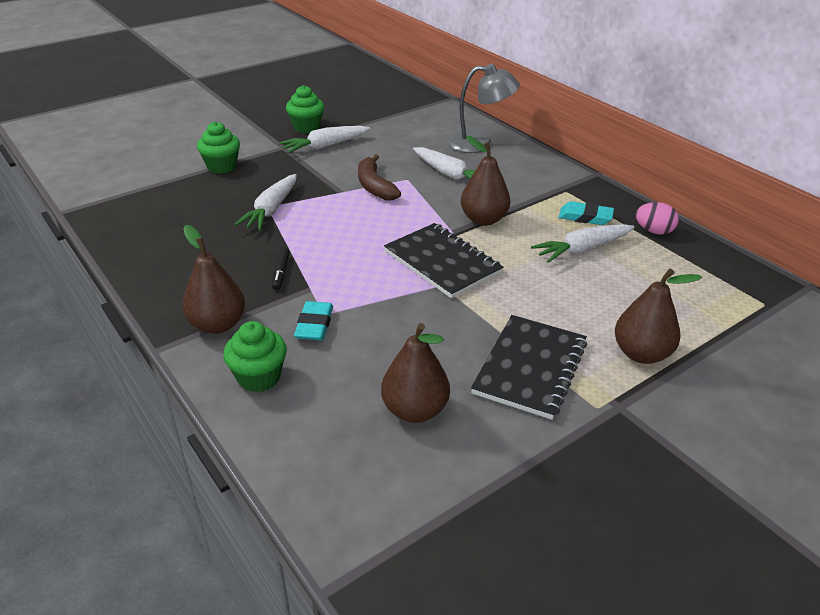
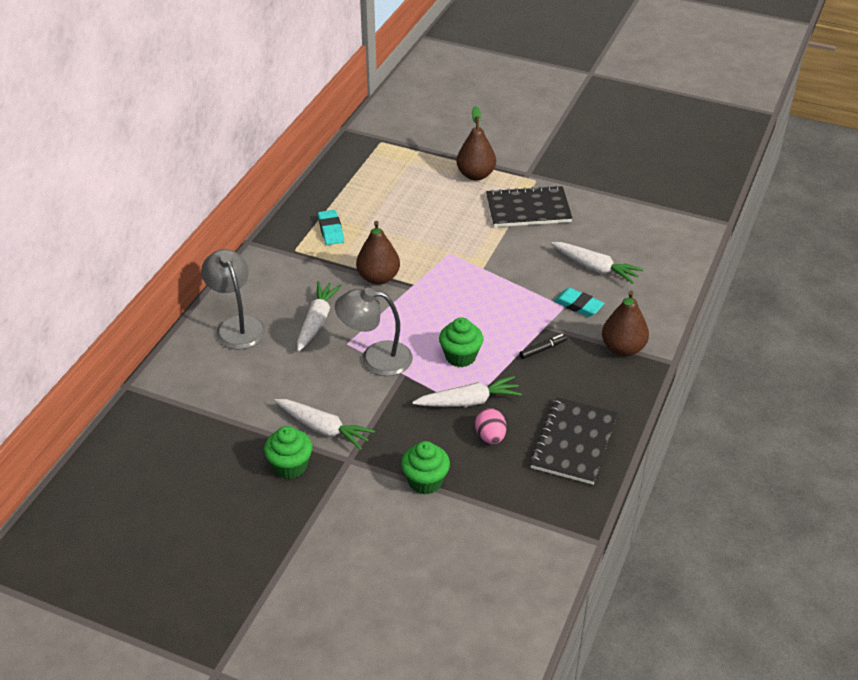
camera: 120 degrees left, 5 degrees up
green cupcake [223,321,287,392] -> green cupcake moved to [439,317,483,367]
turquoise eraser [294,301,333,340] -> turquoise eraser turned 60 degrees clockwise [554,288,604,317]
brown banana [358,154,401,200] -> grey lamp [335,288,413,376]
brown pear [381,323,450,423] -> none
black notebook [384,223,503,298] -> black notebook moved to [530,397,618,485]
white carrot [531,224,634,263] -> white carrot moved to [551,242,643,284]
pink egg [635,202,679,235] -> pink egg moved to [475,408,506,444]

